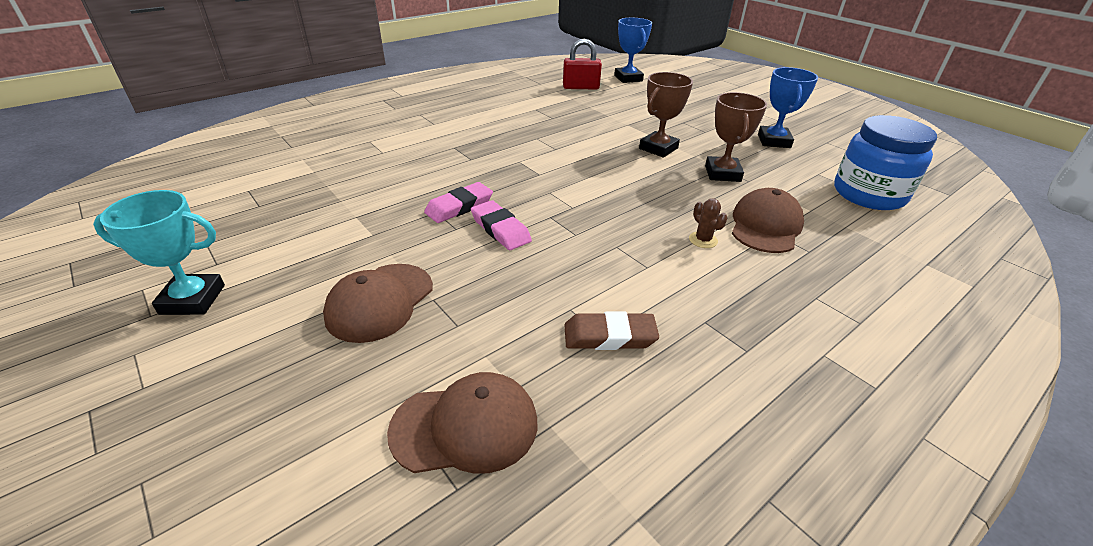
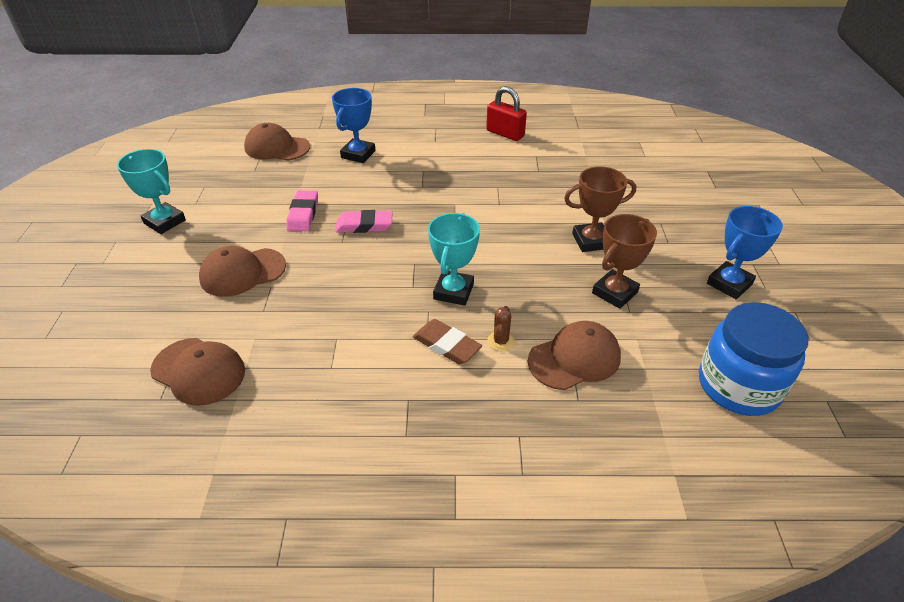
camera: 40 degrees right, 5 degrees up
pink eraser [471,200,532,250] -> pink eraser moved to [286,190,318,231]
red padlock [563,39,602,89] -> red padlock moved to [486,86,527,141]
brown eraser [564,311,659,350] -> brown eraser moved to [413,319,482,365]
blue trophy [614,18,652,83] -> blue trophy moved to [332,88,375,163]
none -> brown cap [244,123,310,161]
none -> turquoise trophy [428,213,480,306]

